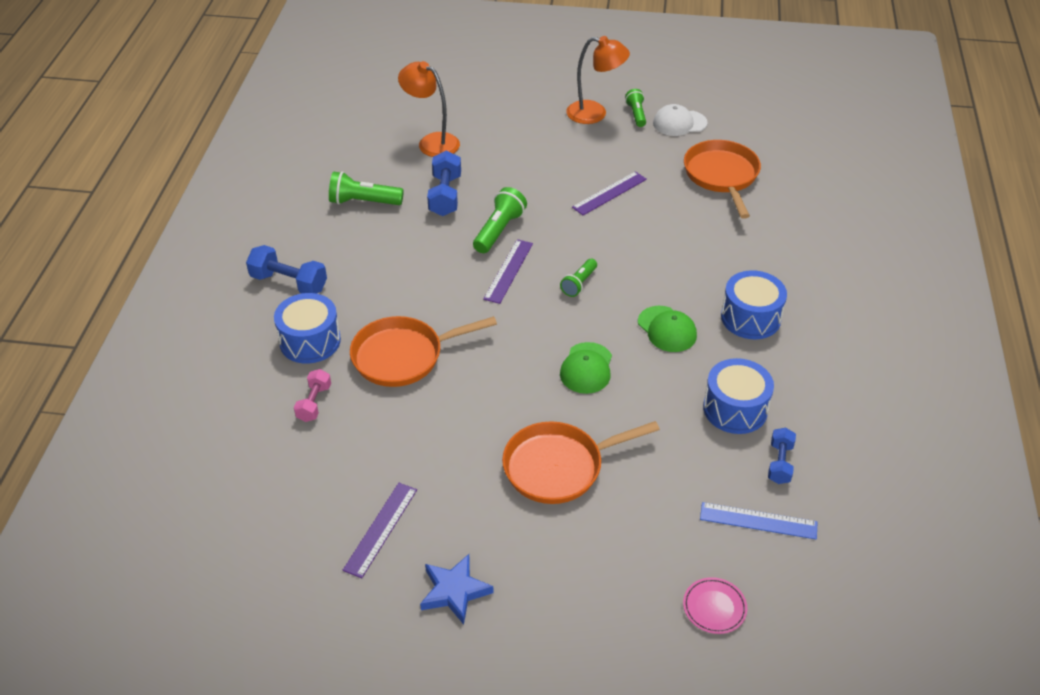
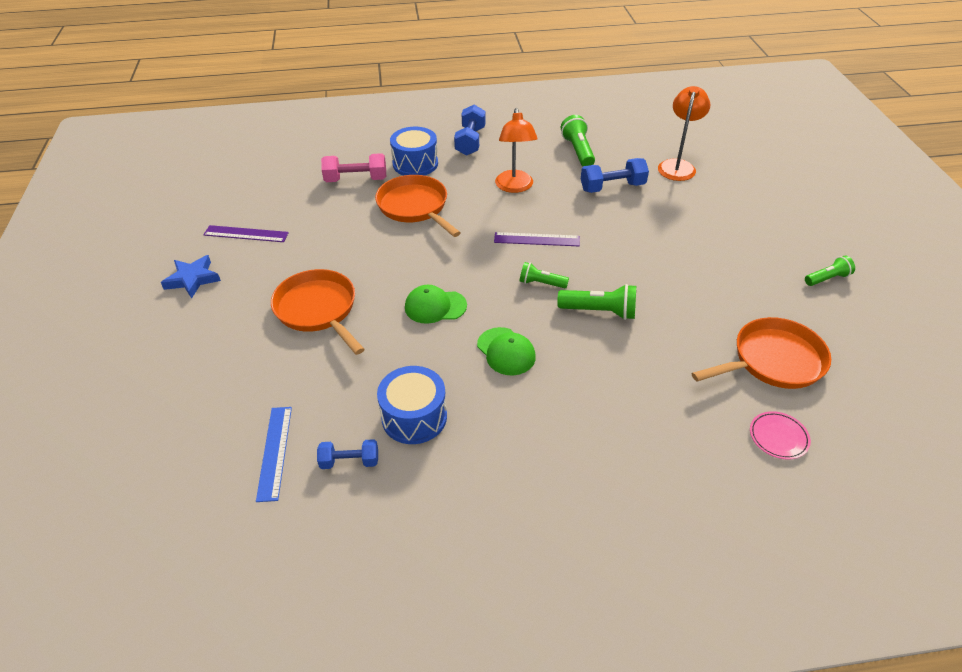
camera: 75 degrees right, 0 degrees up
pink dumbbell [294,369,331,422] -> pink dumbbell [321,153,386,182], size x1.57
green flashlight [473,187,527,253] -> green flashlight moved to [557,284,636,320]
orange lamp [566,36,630,124] -> orange lamp moved to [495,108,538,193]
purple ruler [572,171,647,215] -> none
green cap [638,306,697,352] -> green cap turned 75 degrees counterclockwise [477,327,536,375]
white cap [653,104,708,136] -> none
pink plate [683,577,747,634] -> pink plate moved to [750,411,811,460]
blue drum [721,270,787,339] -> none

